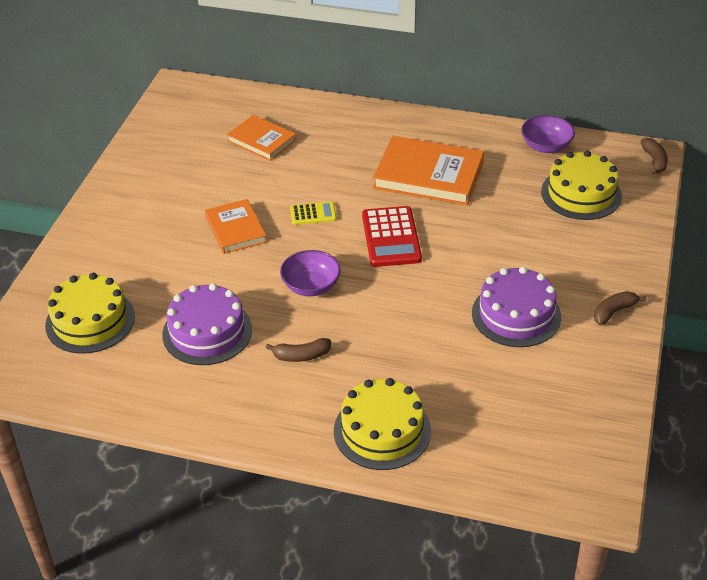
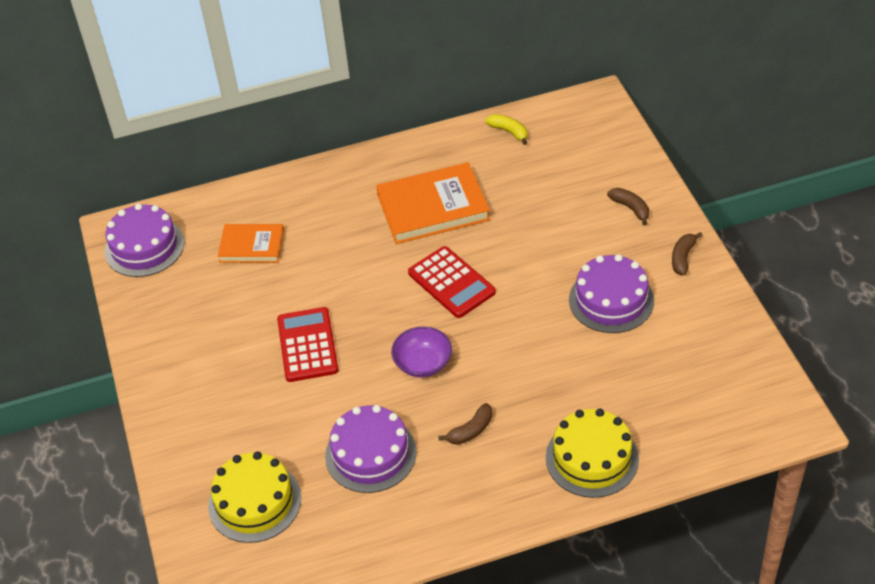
camera: 30 degrees left, 5 degrees up
orange book [205,199,267,254] -> red calculator [277,307,339,382]
yellow calculator [290,201,337,225] -> none
purple bowl [521,115,575,153] -> yellow banana [485,114,527,145]
yellow cake [541,151,622,220] -> none
brown banana [641,138,668,175] -> brown banana moved to [607,188,649,225]
none -> purple cake [104,204,184,277]

